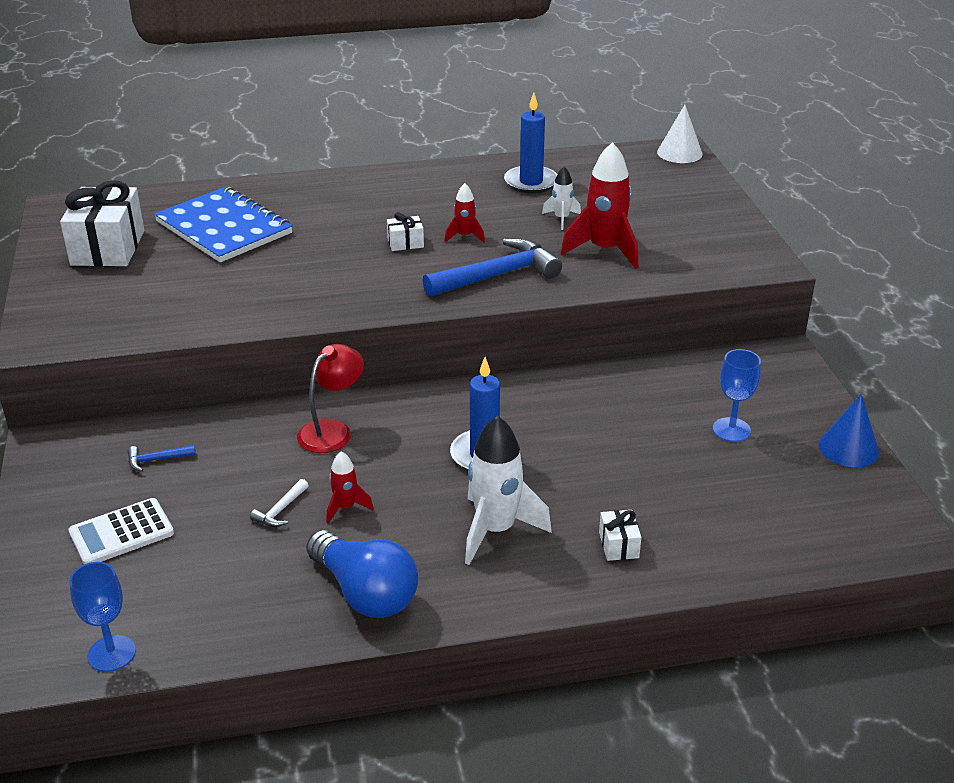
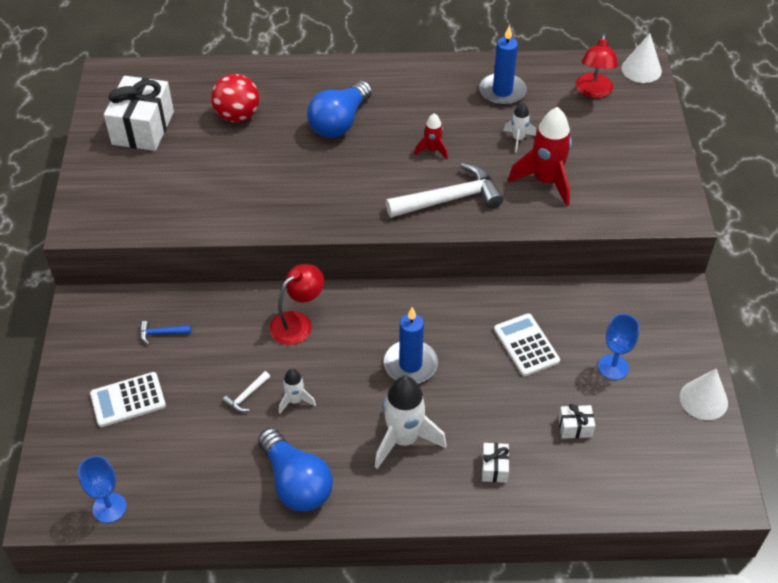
camera: 10 degrees right, 15 degrees up
blue notebook [154,187,293,262] -> red ball [211,74,259,122]
red rocket [326,451,374,524] -> white rocket [279,369,316,414]
white gift [387,212,424,251] -> white gift moved to [558,404,595,439]
blue hammer [422,238,562,297] -> white hammer [386,163,504,218]
blue cone [819,394,879,467] -> white cone [680,369,728,420]
none -> blue light bulb [307,80,372,138]
none -> white calculator [494,313,560,376]
none -> red lamp [576,34,618,98]

